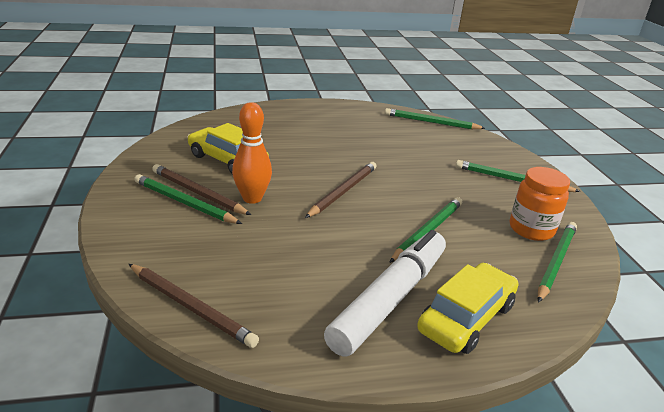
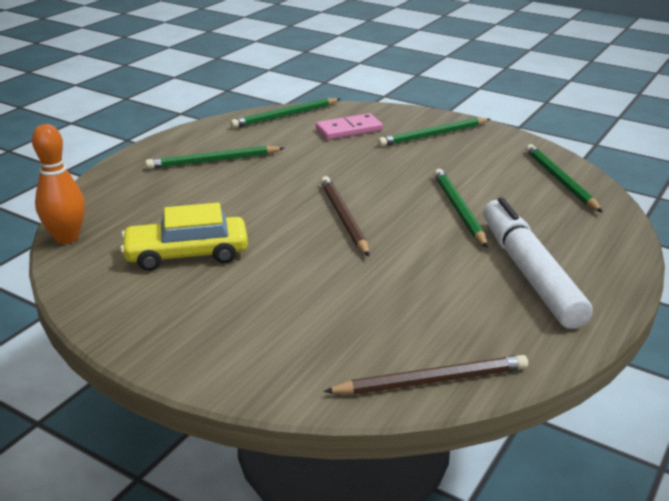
camera: 45 degrees left, 0 degrees up
green pencil [134,174,242,224] -> green pencil moved to [145,146,284,169]
brown pencil [152,164,251,215] -> none
orange bowling pin [232,102,272,204] -> orange bowling pin moved to [32,124,85,244]
yellow car [417,263,518,354] -> none
orange jar [510,167,570,241] -> none
none -> pink domino [316,113,383,140]

